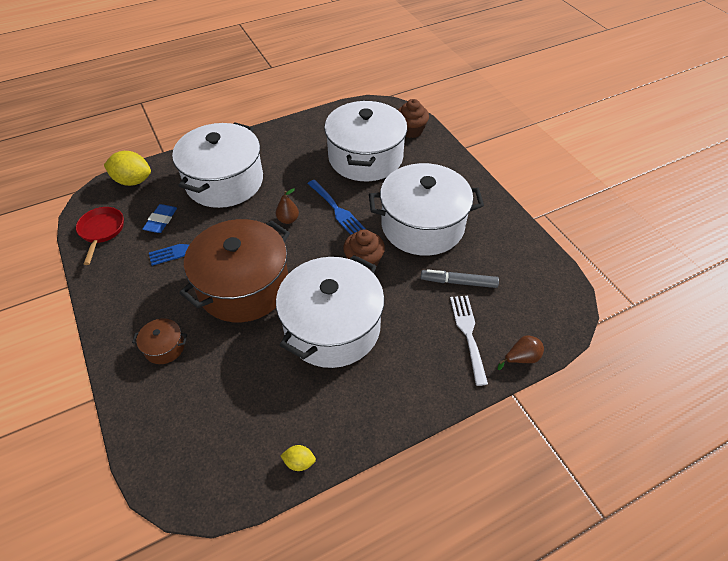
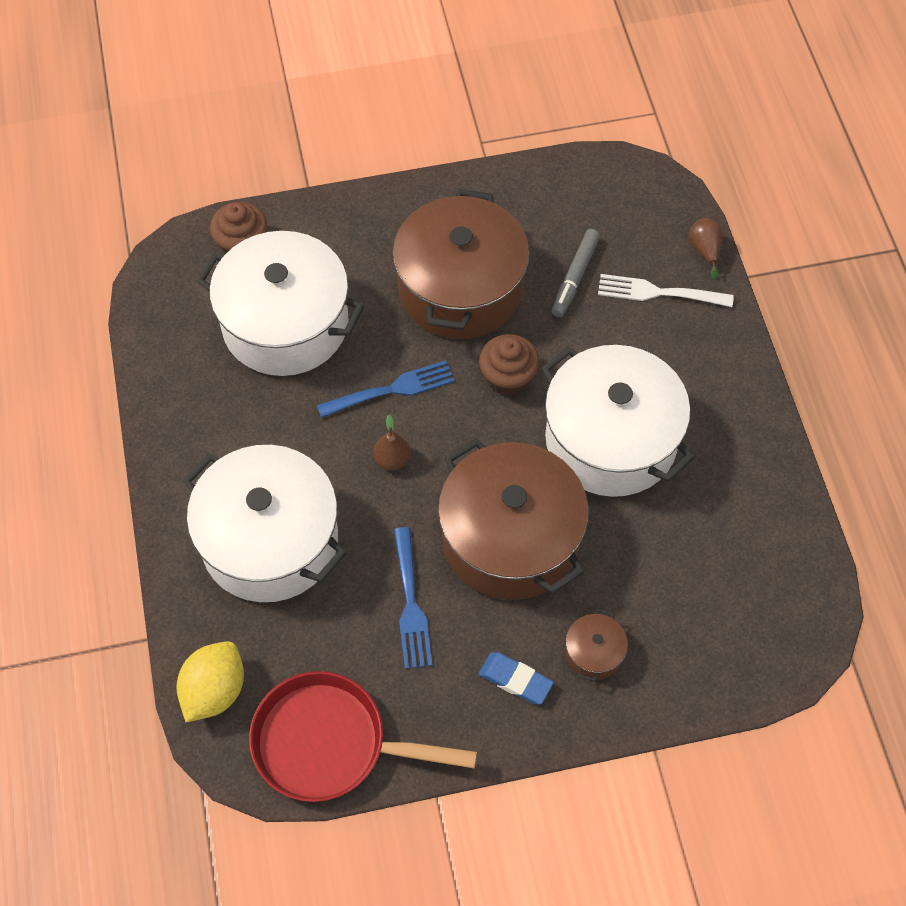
camera: 75 degrees left, 10 degrees up
red pan [76,207,124,265] -> red pan [249,671,477,802], size x1.66
blue eraser [143,204,177,233] -> blue eraser moved to [478,652,554,705]
yellow lemon [280,445,316,471] -> none
white pot [369,163,484,256] -> brown pot [393,189,530,339]

